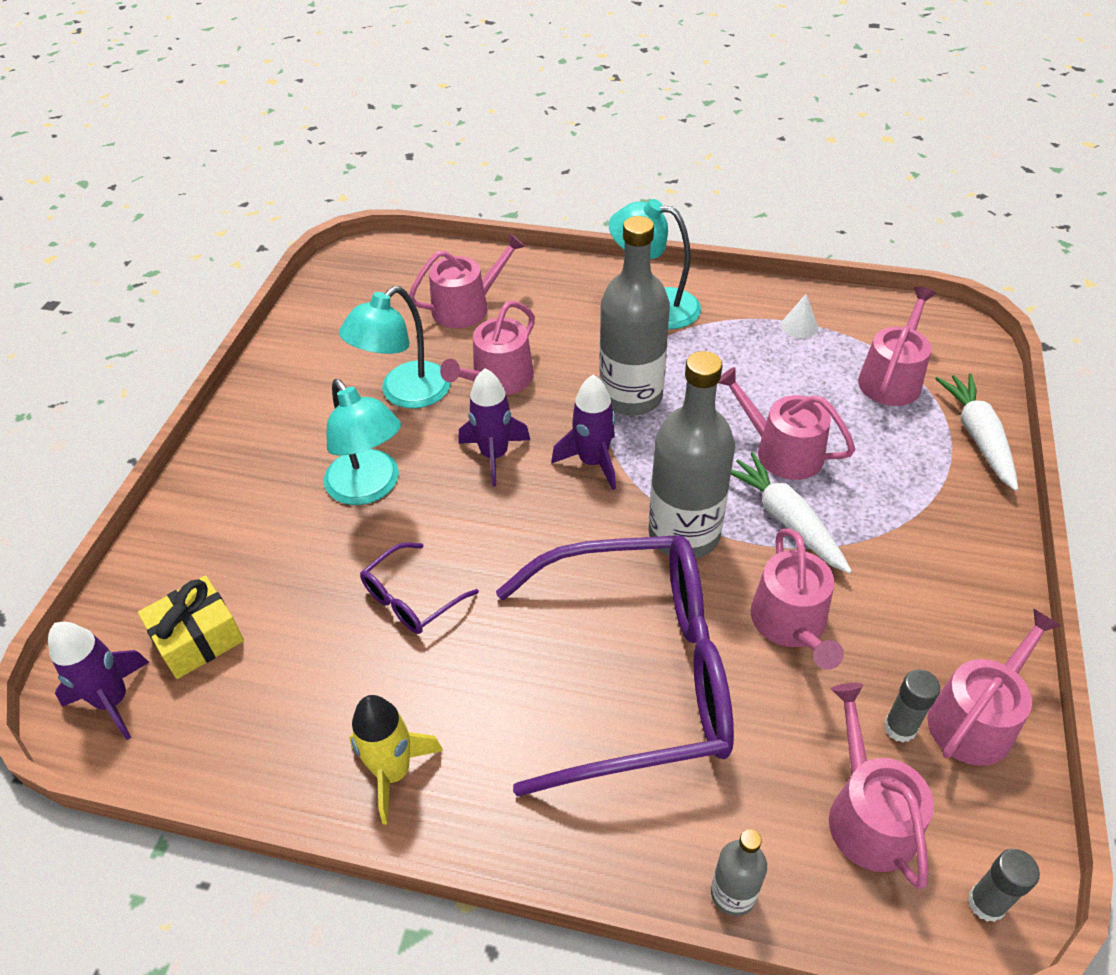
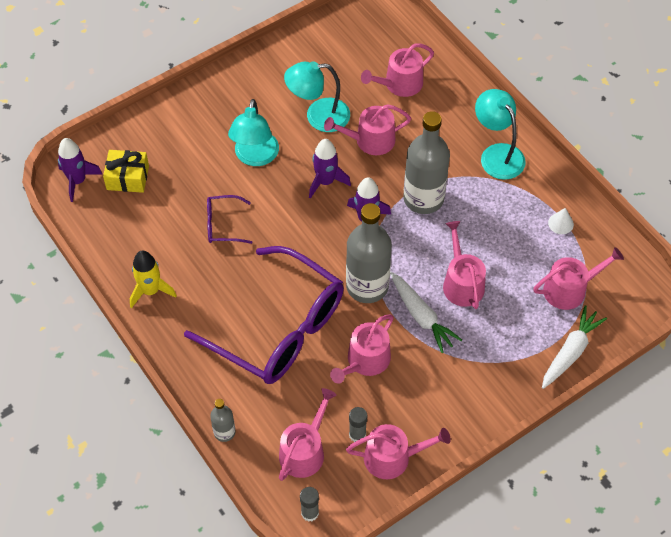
camera: 40 degrees right, 10 degrees up
pink watering can [409,233,526,328] -> pink watering can turned 135 degrees clockwise [361,43,434,97]
white carrot [731,452,852,574] -> white carrot turned 135 degrees clockwise [390,272,462,353]

